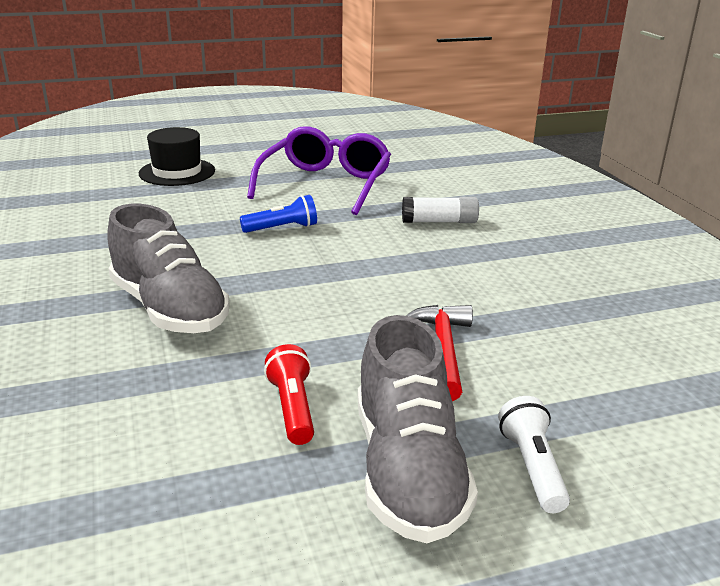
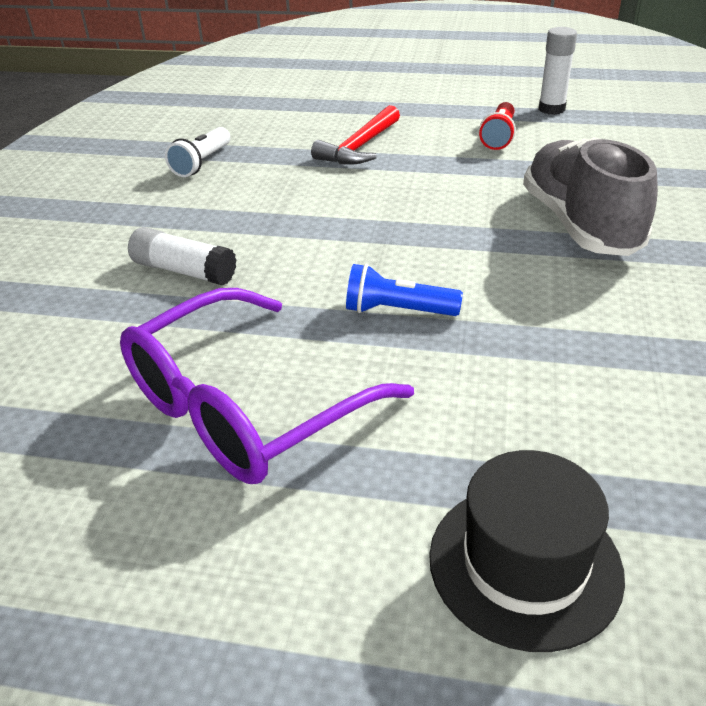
camera: 150 degrees left, 10 degrees up
grey shoe [358,315,478,543] -> none
white flashlight [498,396,570,513] -> white flashlight moved to [165,127,230,177]
none -> white glue stick [539,27,577,115]

